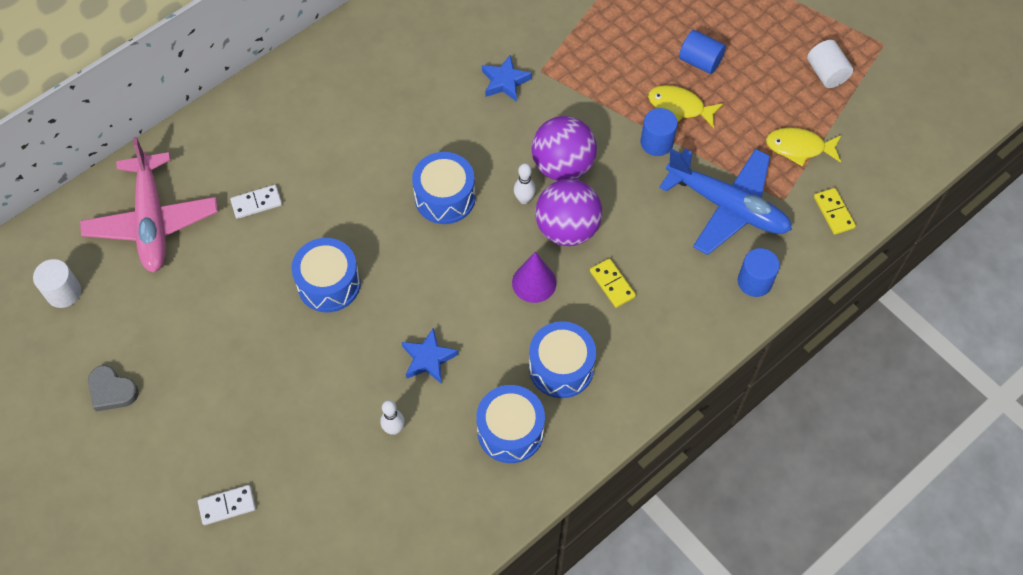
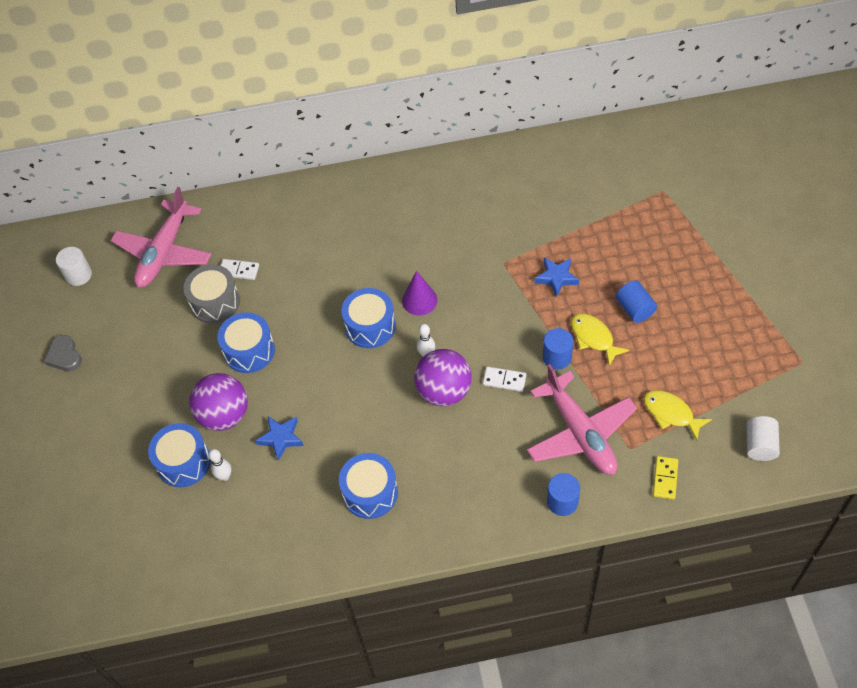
camera: 35 degrees right, 5 degrees down
white domino [198,485,256,525] -> white domino moved to [483,367,526,392]
blue drum [476,385,545,463] -> blue drum moved to [148,423,211,487]
blue star [482,55,532,102] -> blue star moved to [534,257,579,297]
purple cone [512,252,556,303] -> purple cone moved to [402,271,438,315]
purple ball [532,116,597,181] -> purple ball moved to [189,373,248,431]
yellow domino [590,258,636,308] -> none
blue plane [659,148,792,255] -> pink plane [527,364,637,475]
white cylinder [807,40,853,88] -> white cylinder moved to [747,416,780,461]
none -> grey drum [183,265,240,323]

